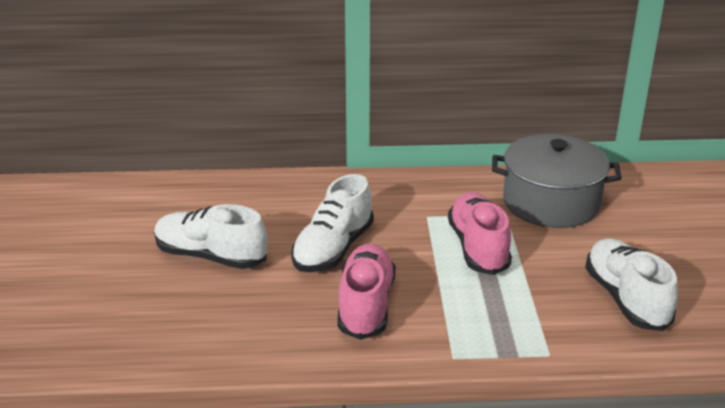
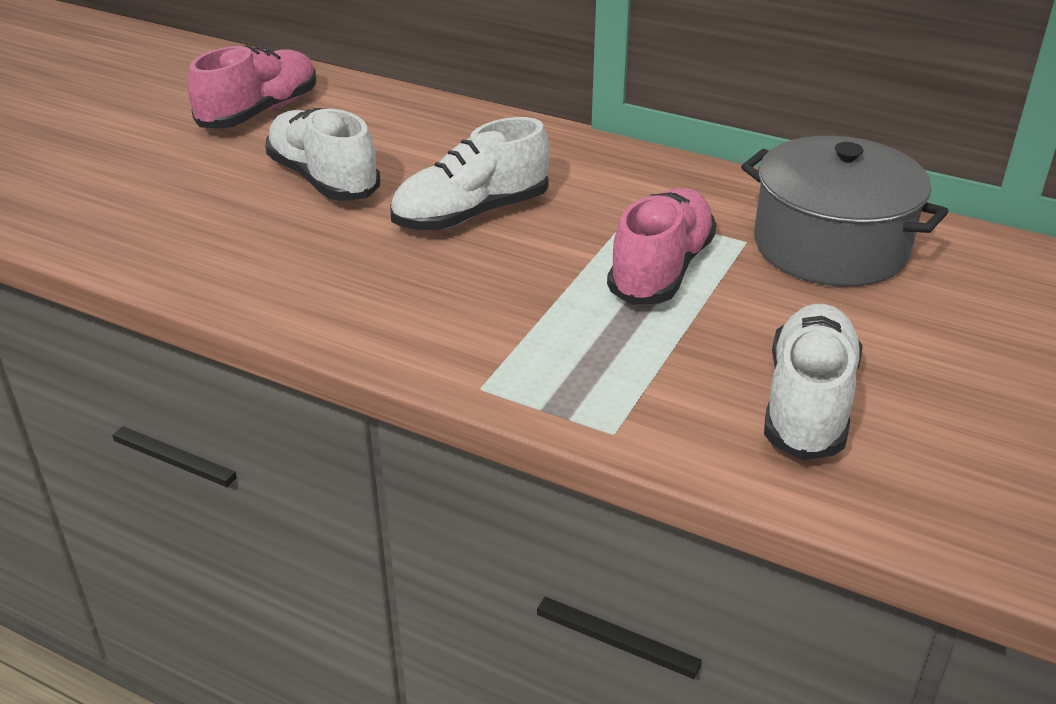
camera: 30 degrees right, 5 degrees up
pink shoe [338,243,396,340] -> pink shoe moved to [187,45,316,129]

